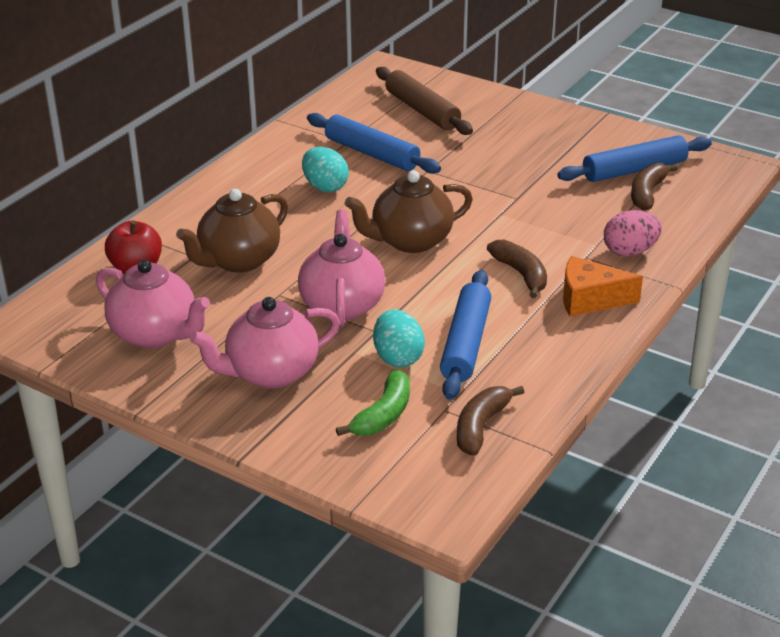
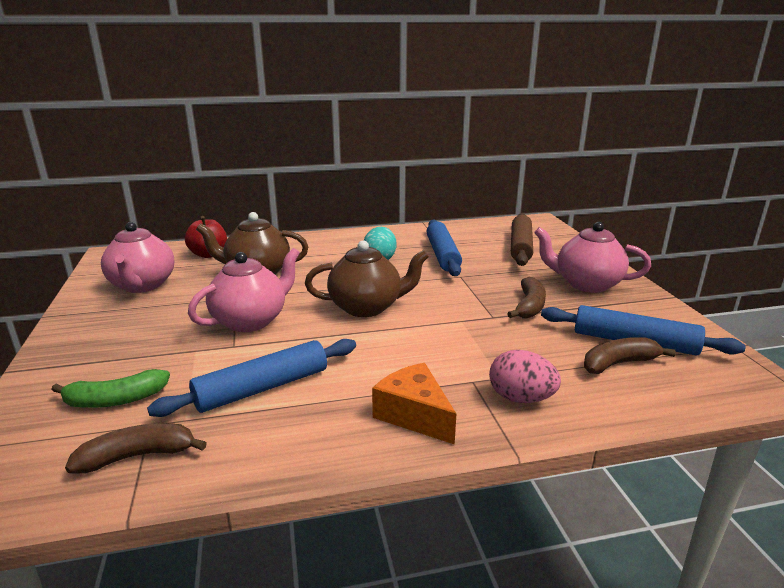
camera: 45 degrees right, 10 degrees down
pink teapot [190,297,340,389] -> pink teapot moved to [534,222,651,293]
brown teapot [345,170,473,253] -> brown teapot turned 150 degrees clockwise [305,241,429,317]
turquoise egg [373,309,425,367] -> none
brown banana [487,239,547,298] -> brown banana moved to [507,277,546,318]

